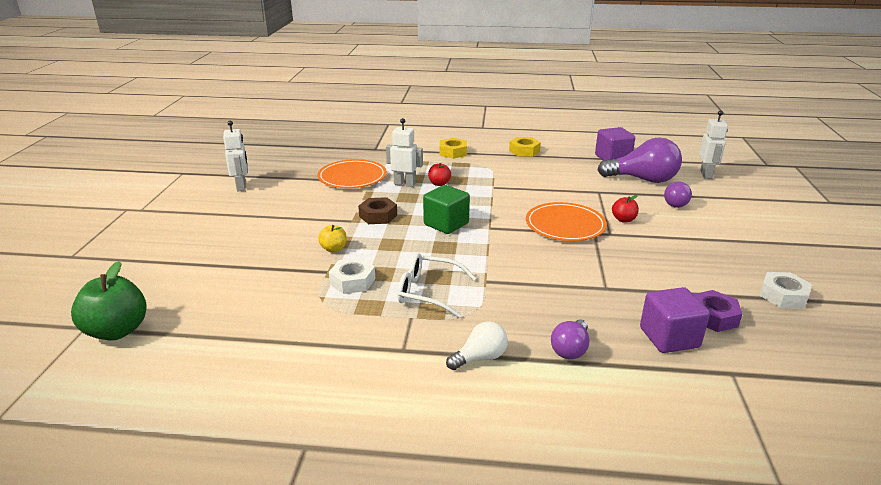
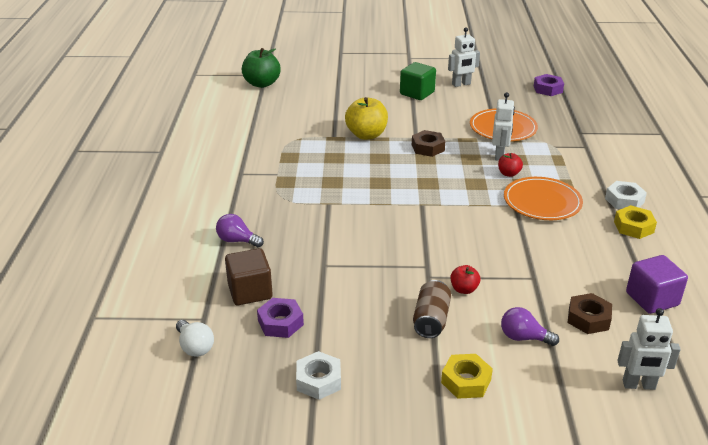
camera: 85 degrees right, 5 degrees up
yellow apple [318,225,347,252] -> yellow apple [345,97,388,140], size x1.91
white nut [329,258,375,294] -> white nut moved to [605,181,647,209]
white glasses [397,253,476,318] -> none
green cube [423,185,470,234] -> green cube moved to [400,62,436,100]
yellow nut [440,138,467,159] -> yellow nut moved to [441,354,493,399]
white light bulb [446,321,508,370] -> white light bulb moved to [176,320,214,357]
orange plate [526,202,607,241] -> orange plate moved to [504,177,583,220]
purple light bulb [598,137,682,183] -> brown nut [567,293,612,334]
purple cube [640,287,710,353] -> brown cube [225,248,273,305]
none -> brown can [413,280,451,338]
none -> purple nut [534,74,564,96]

